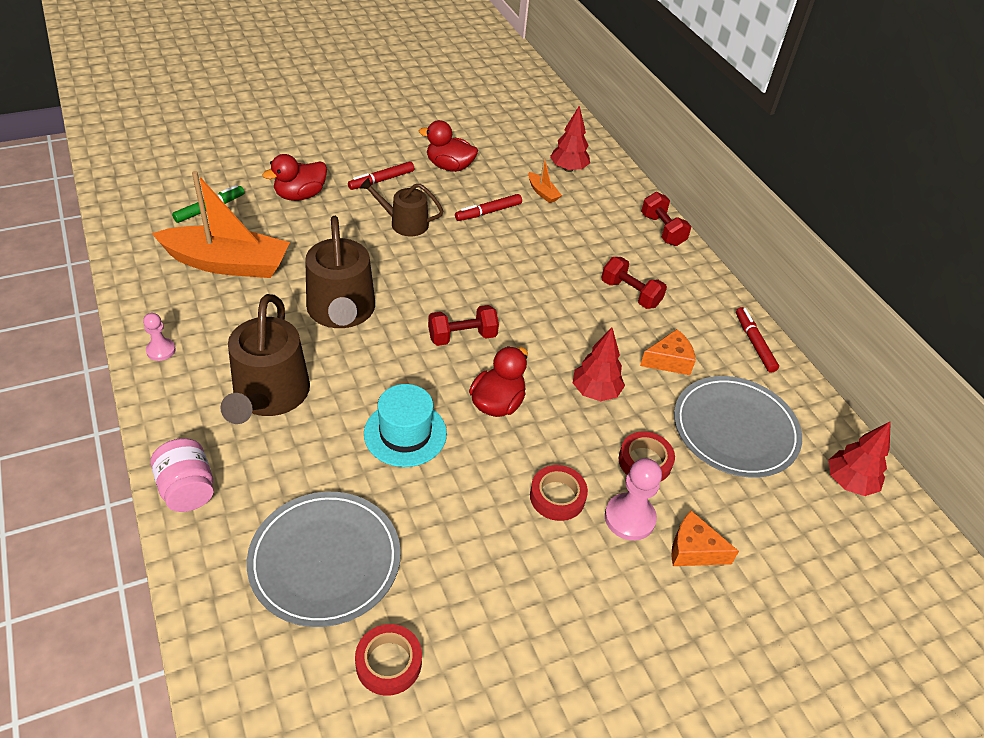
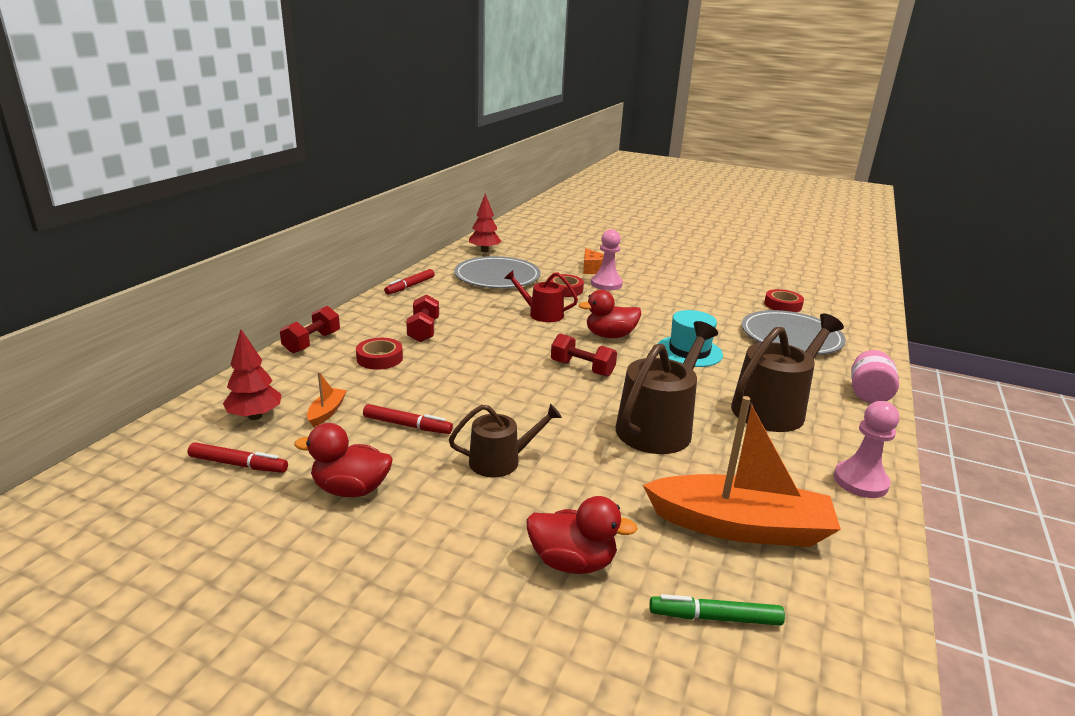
camera: 130 degrees left, 20 degrees down
pink pawn [143,313,176,361] -> pink pawn [834,401,899,498], size x1.64
orange boat [152,171,290,278] -> orange boat turned 135 degrees clockwise [643,396,841,547]
red marker [348,161,414,190] -> red marker moved to [188,442,288,473]
brown watering can [360,178,443,236] -> brown watering can turned 75 degrees counterclockwise [449,404,562,477]
red duck [419,120,478,172] -> red duck turned 120 degrees clockwise [294,423,393,497]
red tape [530,465,588,521] -> red tape moved to [356,338,403,370]
red tree [573,328,625,401] -> red watering can [504,270,578,322]
orange cheese [640,329,696,375] -> none

